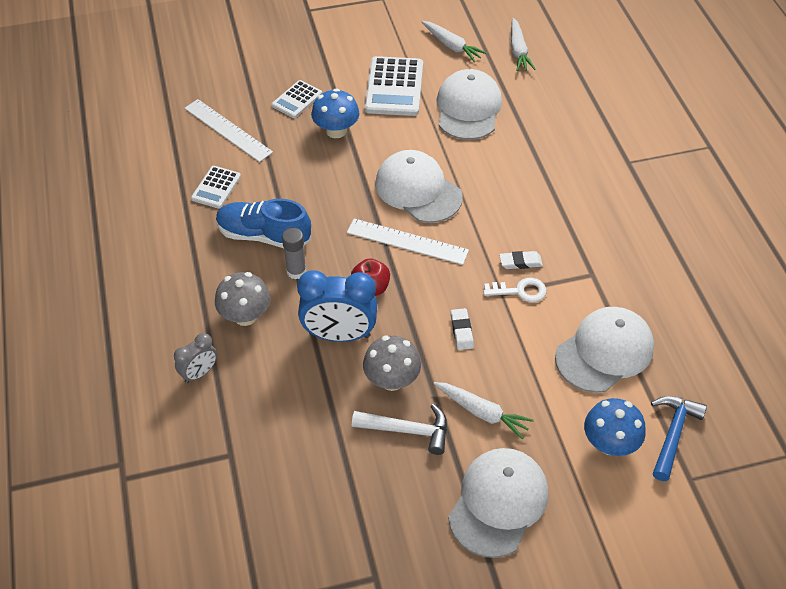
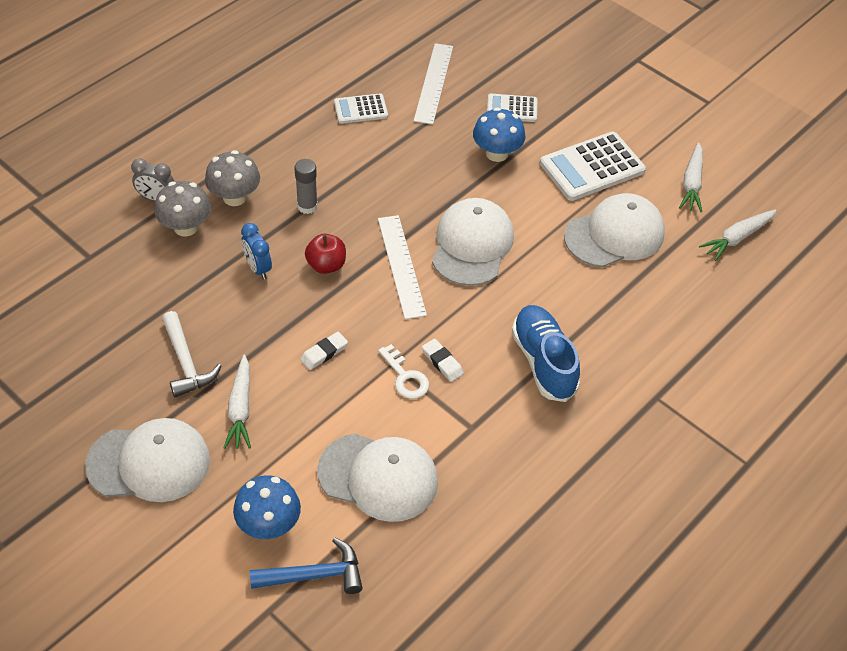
camera: 55 degrees right, 0 degrees up
blue shoe [216,199,311,248] -> blue shoe moved to [512,305,580,402]
blue clock [297,270,377,342] -> blue clock [241,223,272,279], size x0.55
grey mushroom [363,336,421,391] -> grey mushroom moved to [154,181,211,236]

